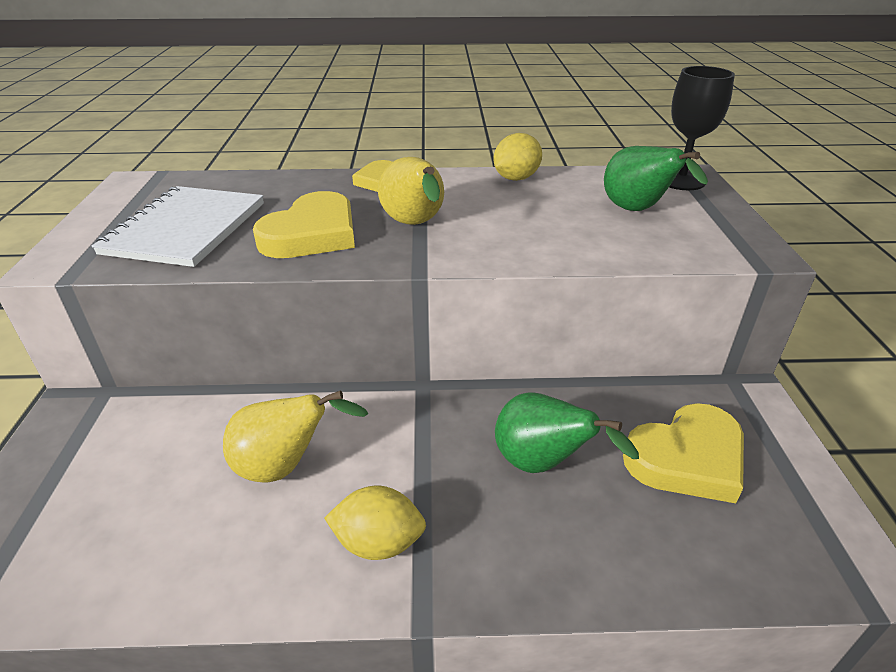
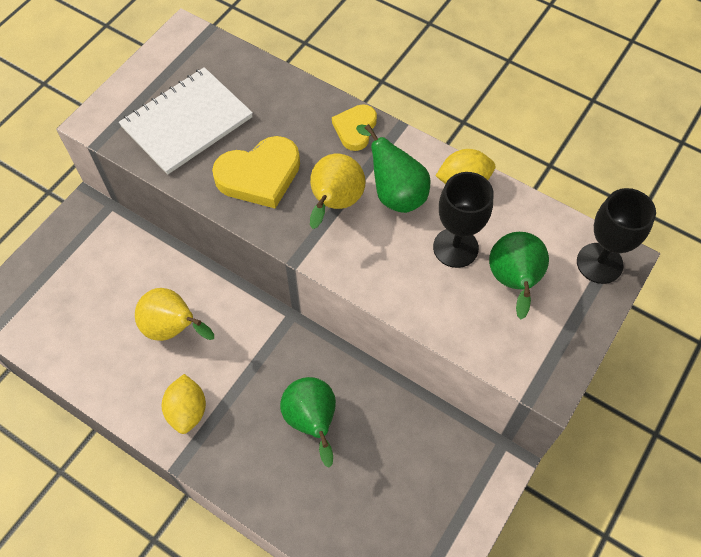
camera: 35 degrees right, 25 degrees up
yellow lemon [324,486,426,560] -> yellow lemon turned 45 degrees clockwise [162,374,206,434]
yellow heart [623,403,744,503] -> none
none -> green pear [356,124,430,213]
none -> black goblet [433,172,494,268]

